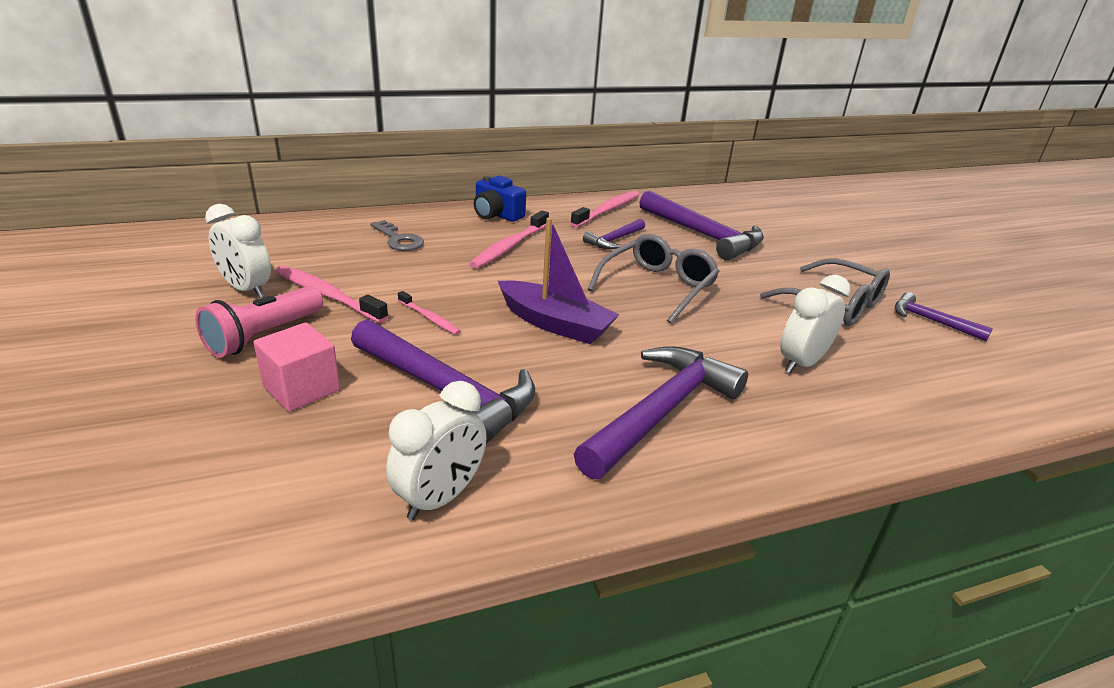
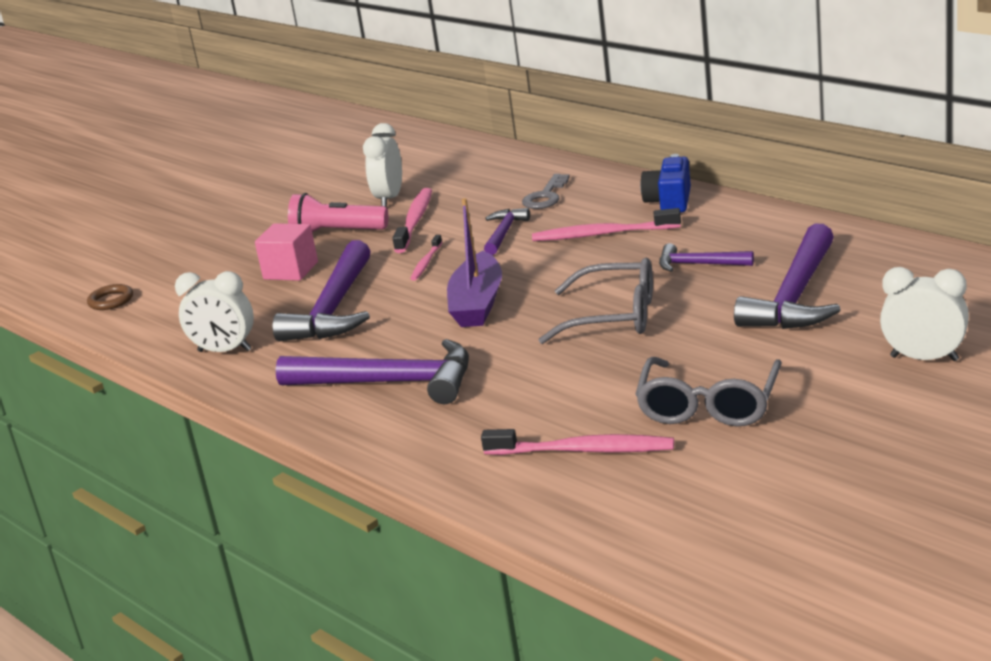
camera: 70 degrees right, 5 degrees down
pink toothbrush [570,191,639,228] -> pink toothbrush moved to [481,429,674,455]
white clock [780,275,851,374] -> white clock moved to [880,267,969,361]
purple hammer [895,292,993,341] -> purple hammer moved to [484,208,530,255]
none -> brown ring [87,284,133,310]

